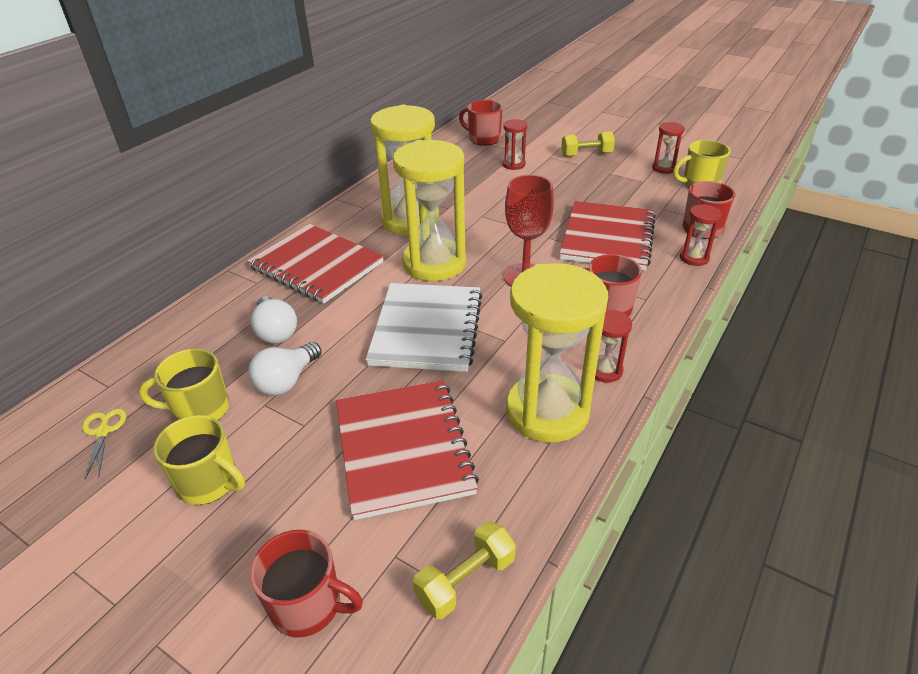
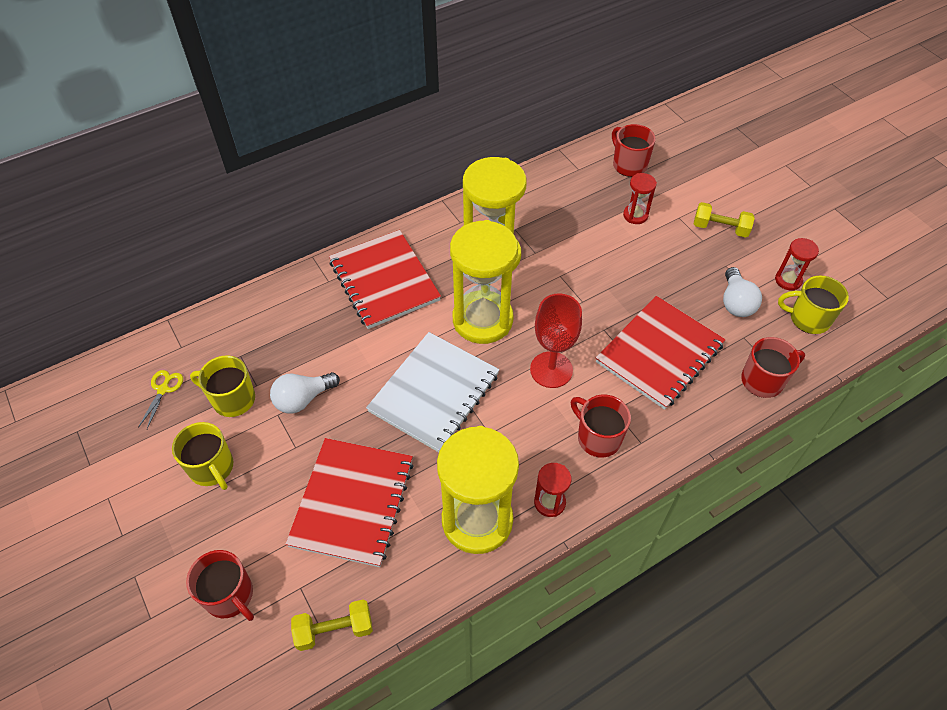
camera: 25 degrees right, 15 degrees up
white light bulb [251,296,297,344] -> white light bulb moved to [723,267,762,317]
red hourglass [680,204,722,266] -> none

